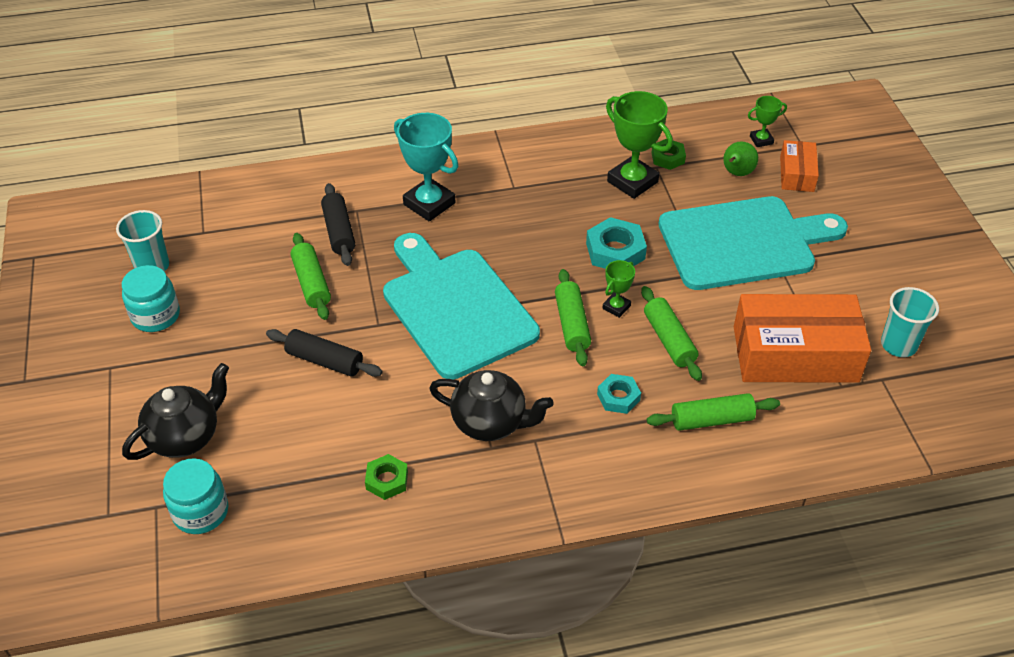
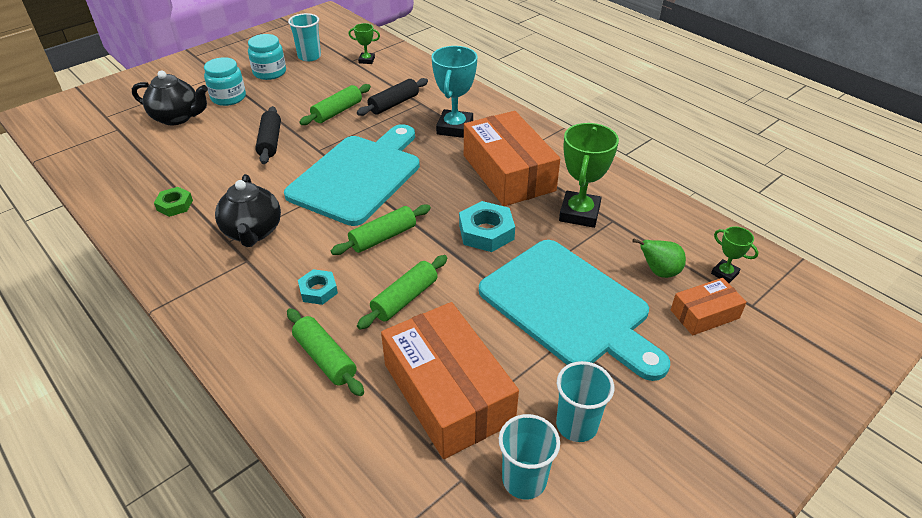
camera: 60 degrees right, 5 degrees down
turquoise jar [163,458,228,534] -> turquoise jar moved to [204,57,246,106]
green trophy [602,260,635,318] -> green trophy moved to [349,23,380,64]
green nut [652,139,686,170] -> none
none -> orange box [464,111,560,206]
none -> turquoise cup [556,361,614,442]

